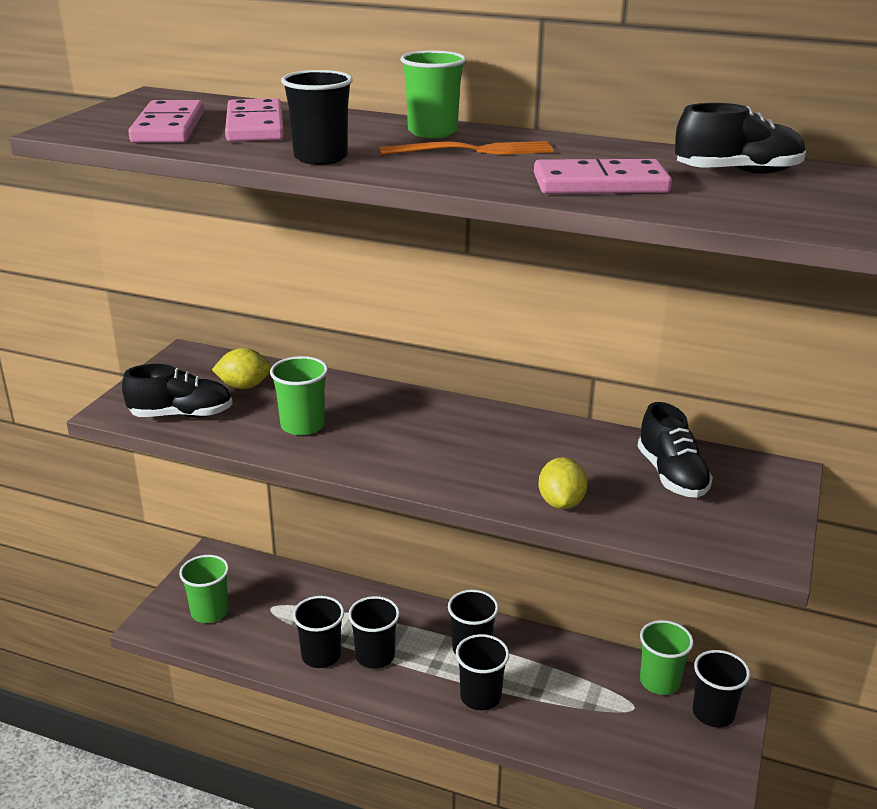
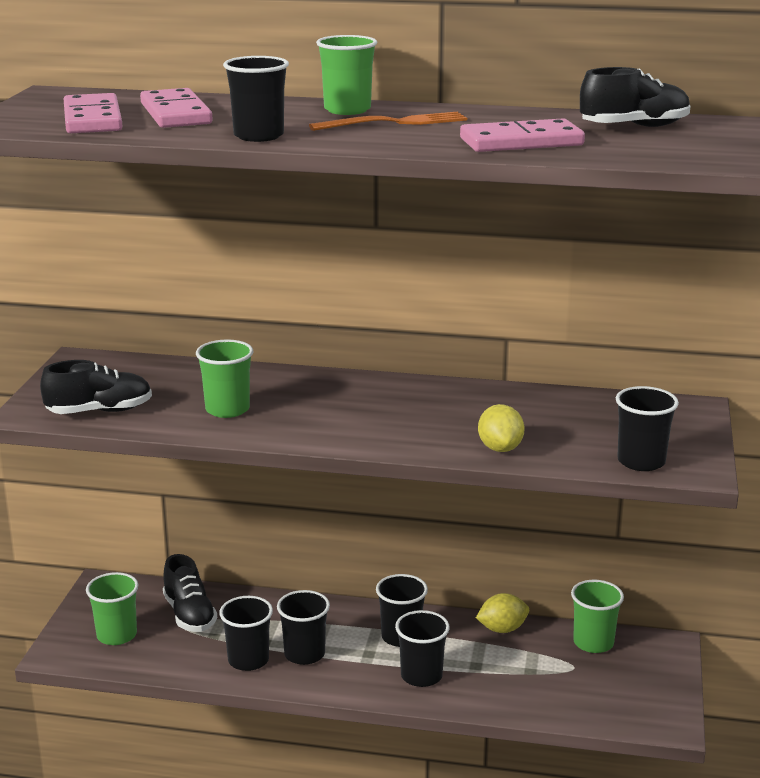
camera: 10 degrees left, 5 degrees down
yellow lemon [212,348,272,389] -> yellow lemon moved to [476,593,529,633]
black shoe [637,402,713,498] -> black shoe moved to [163,554,217,632]
black cup [693,650,750,727] -> black cup moved to [616,386,679,471]

